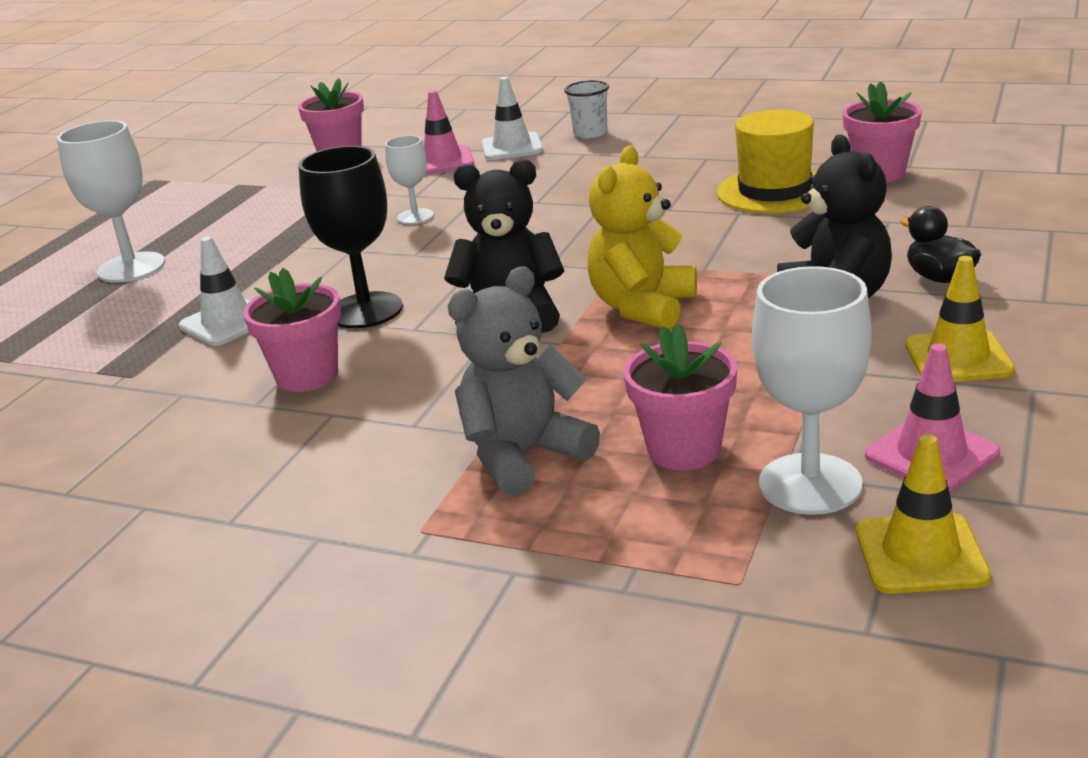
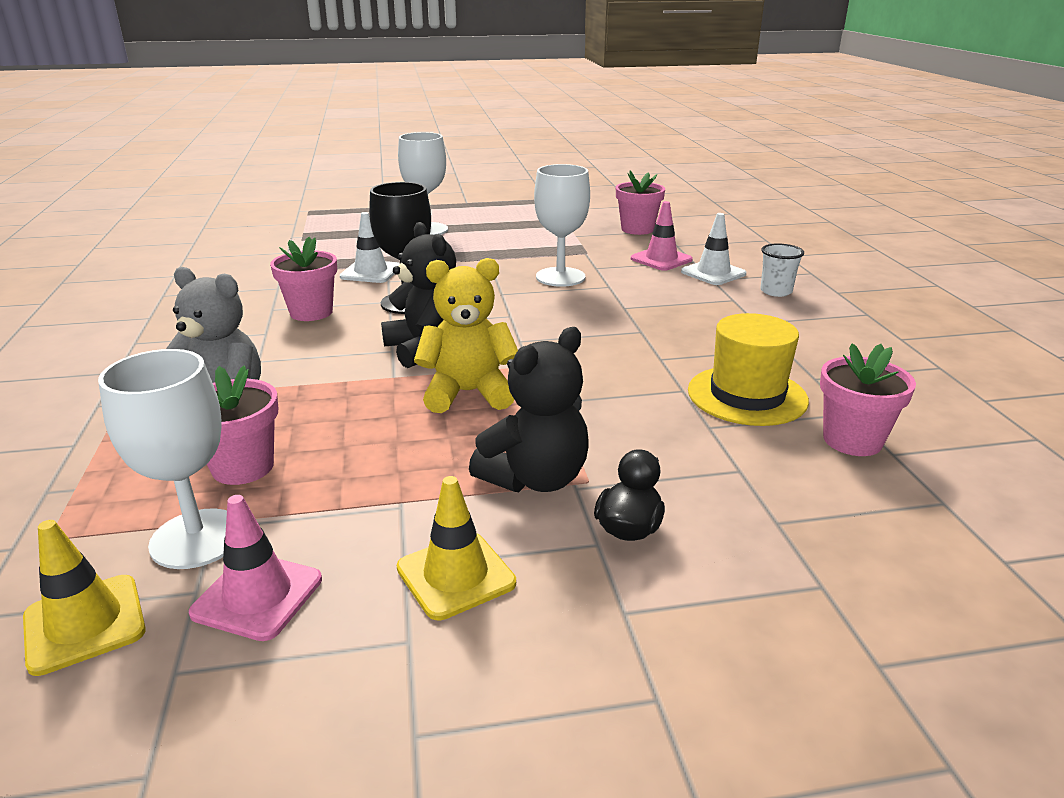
camera: 55 degrees right, 0 degrees up
white goblet [385,135,434,224] -> white goblet [534,164,590,287], size x1.74

